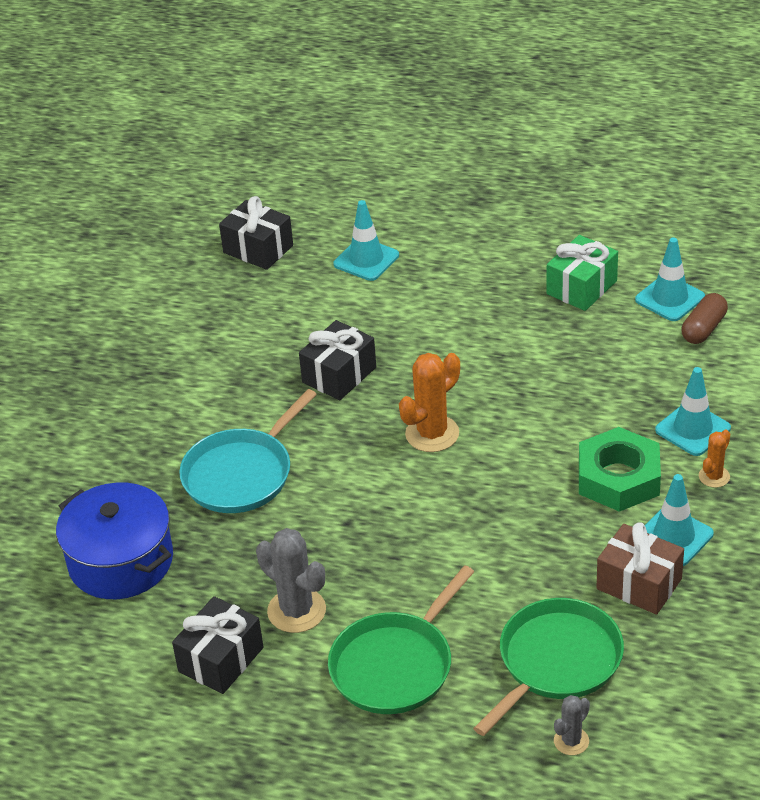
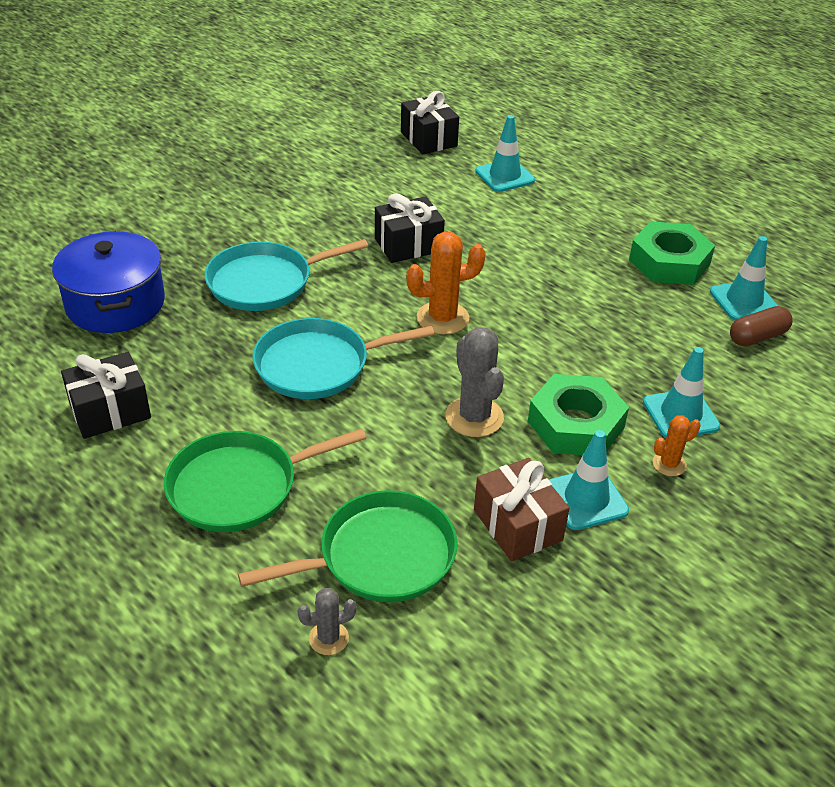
camera: 25 degrees right, 0 degrees up
grey cactus [256,528,326,633] -> grey cactus moved to [446,327,504,437]
green gift [547,235,618,311] -> green nut [629,221,715,285]
none -> turquoise pan [252,318,434,399]

